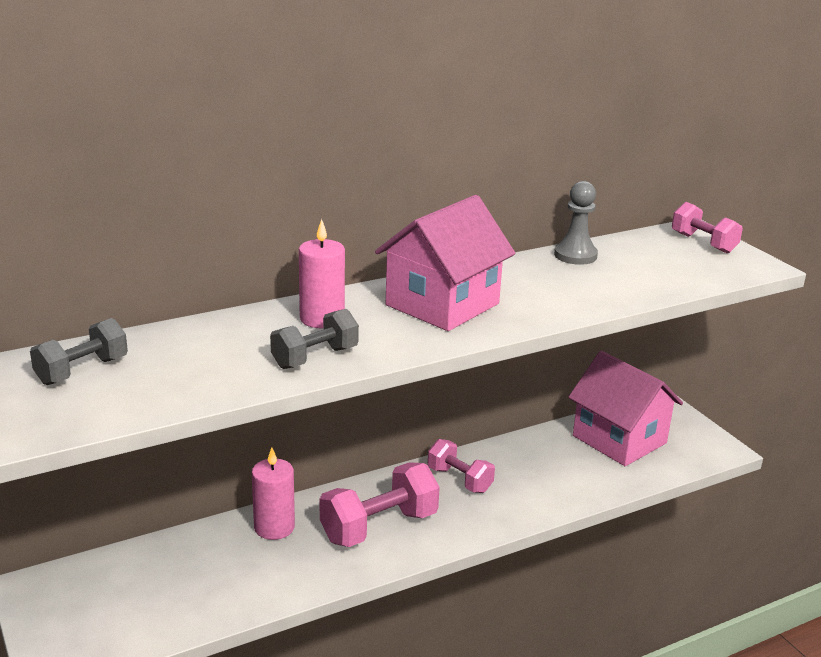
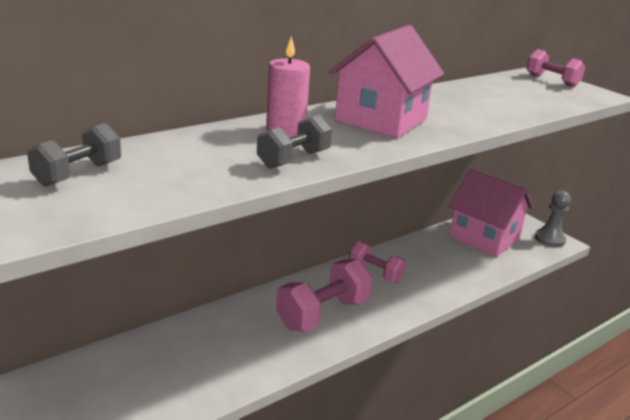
camera: 10 degrees left, 0 degrees up
pink candle [252,448,295,540] -> none
grey pawn [554,181,598,265] -> grey pawn moved to [535,190,571,247]

